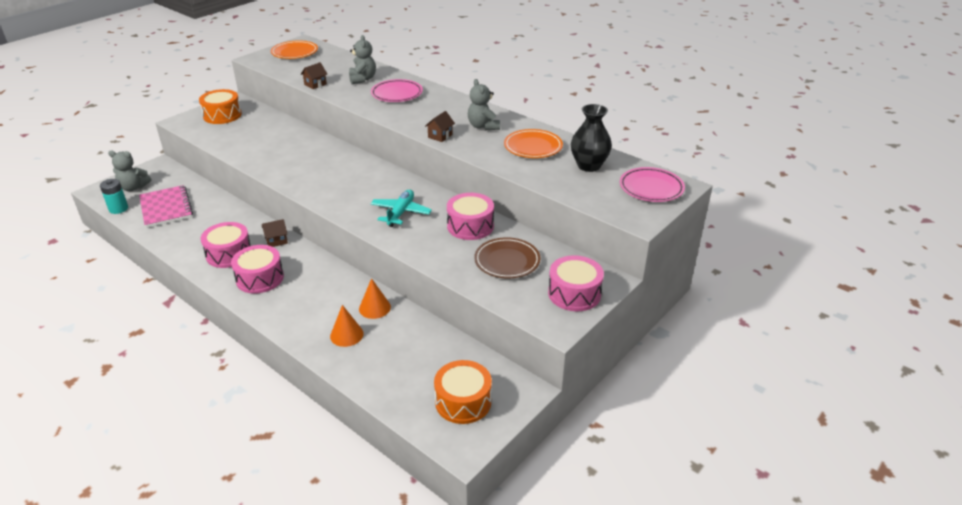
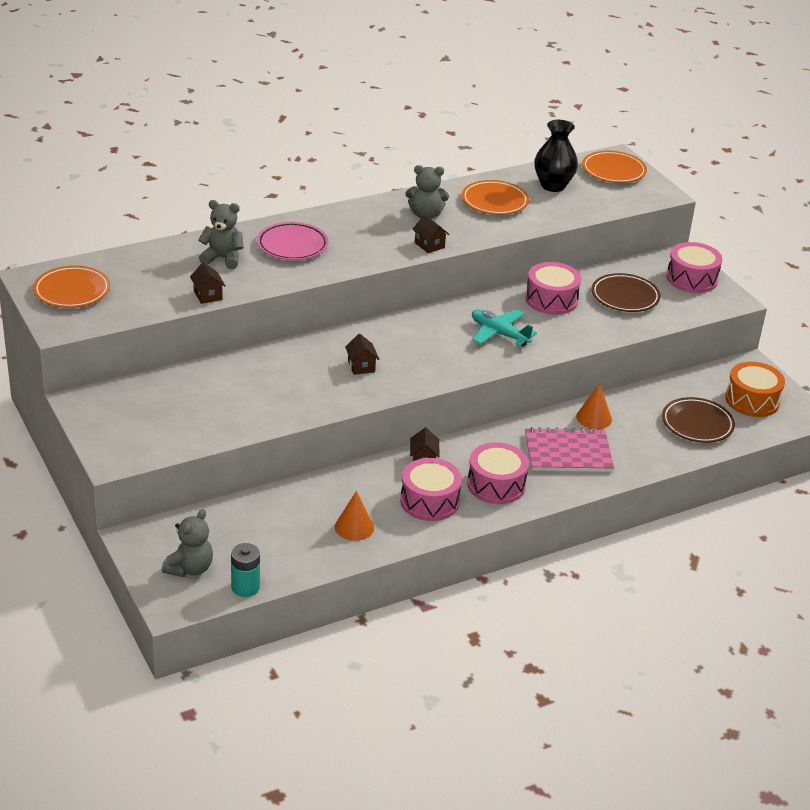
camera: 70 degrees left, 0 degrees up
pink notebook [139,185,193,228] -> pink notebook moved to [525,427,614,472]
orange drum [199,89,242,124] -> none
orange cone [330,305,364,347] -> orange cone moved to [335,491,374,541]
pink plate [620,167,685,202] -> orange plate [582,151,647,183]
none -> brown house [345,334,379,375]
none -> brown plate [662,397,735,443]

